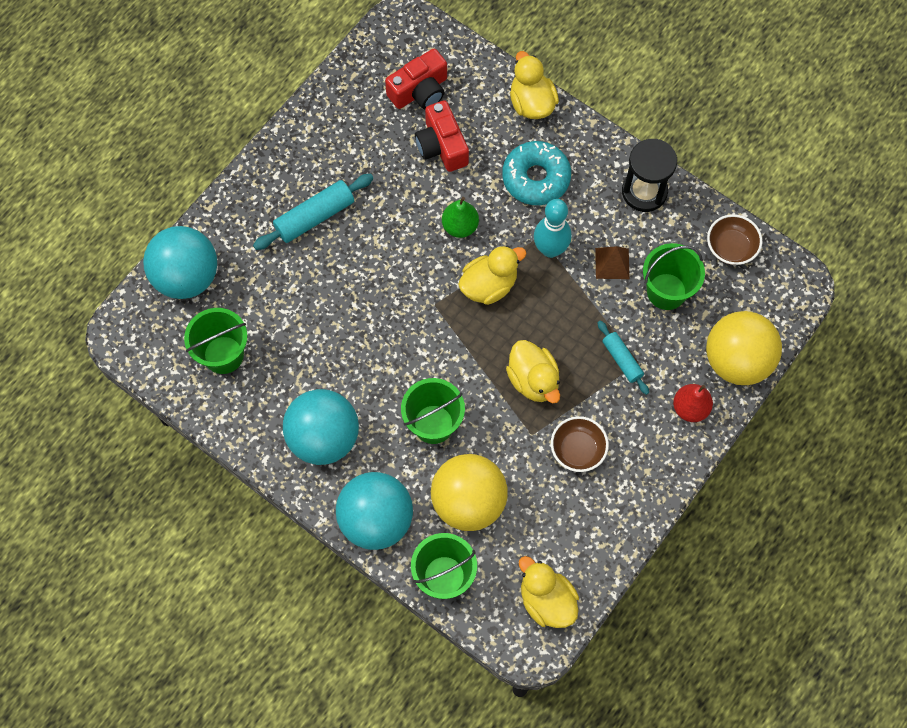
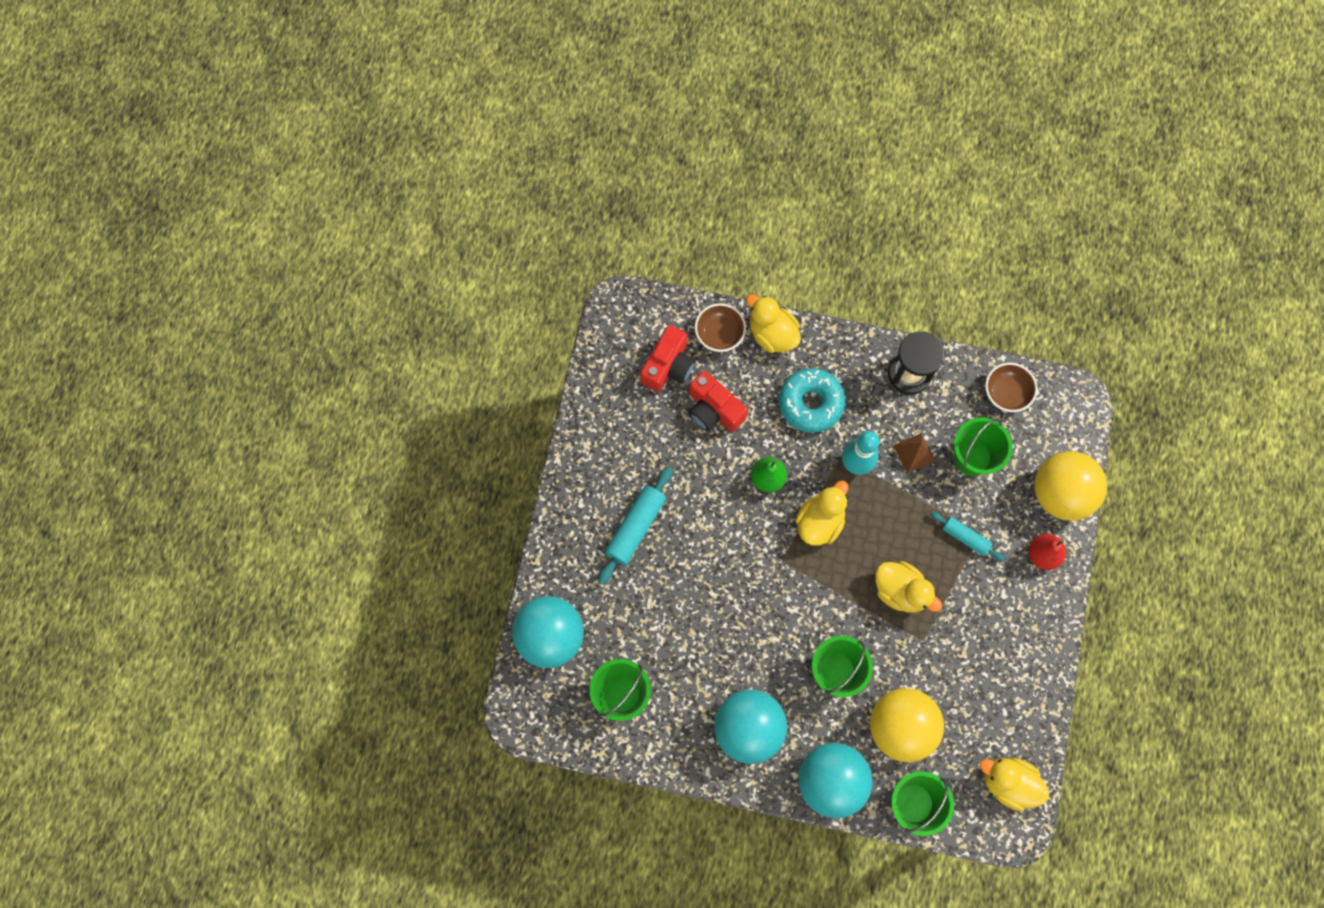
camera: 25 degrees left, 5 degrees up
brown bowl [551,416,609,472] -> brown bowl moved to [695,303,746,352]

